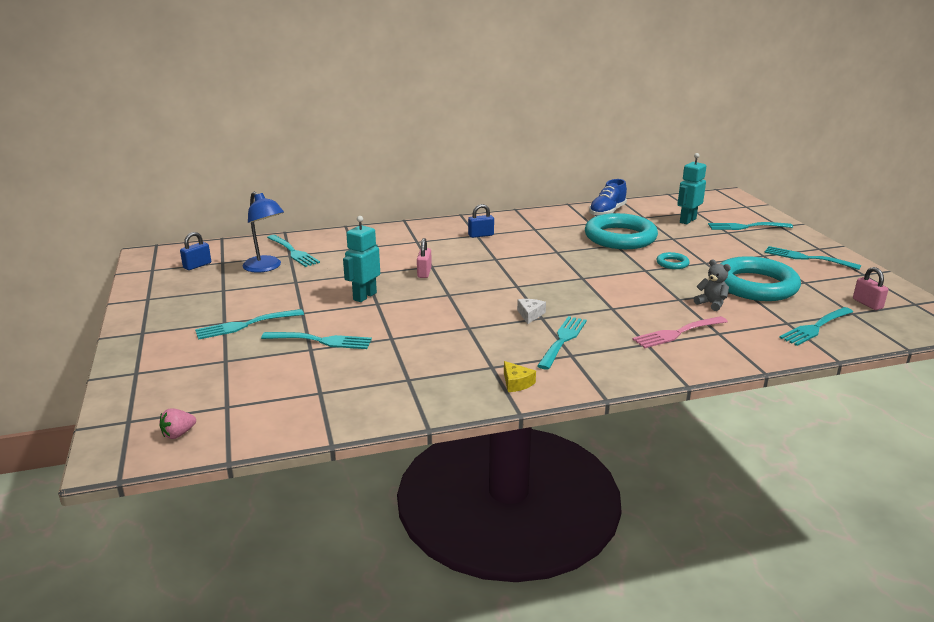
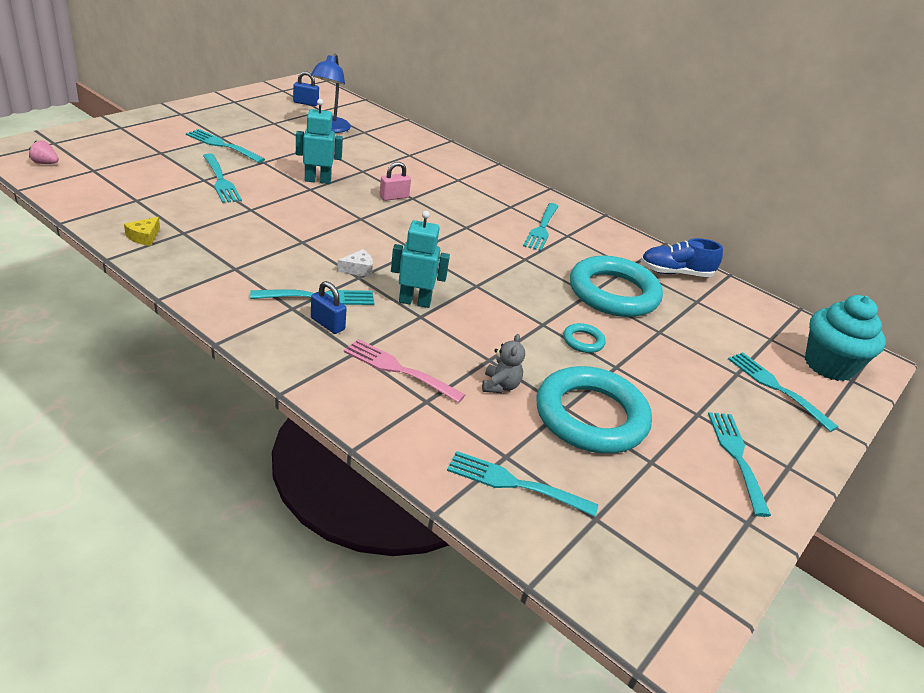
camera: 50 degrees right, 10 degrees up
turquoise fork [267,235,320,267] -> turquoise fork moved to [523,203,559,251]
blue padlock [468,204,494,238] -> blue padlock moved to [311,281,347,334]
yellow cheese [504,361,536,392] -> yellow cheese moved to [124,217,160,246]
turquoise robot [678,153,706,224] -> turquoise robot moved to [391,211,450,308]
pink padlock [853,267,888,310] -> none
none -> turquoise cupcake [805,295,886,381]

